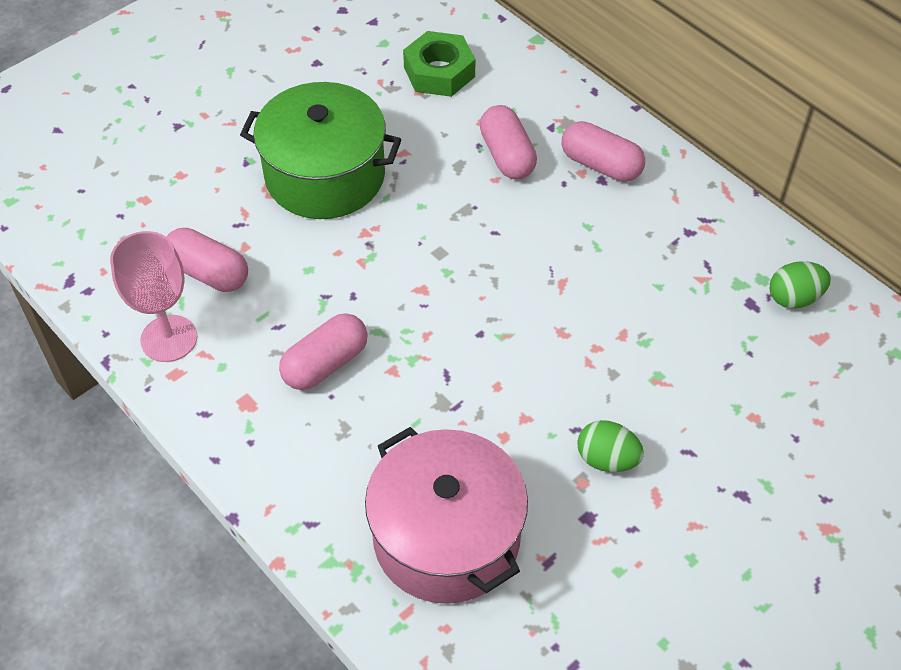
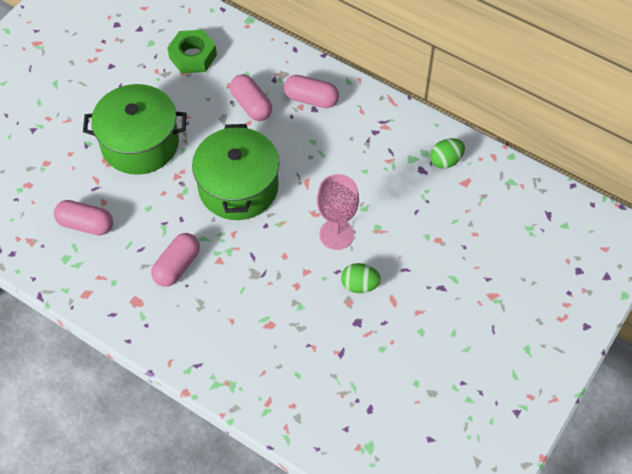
camera: 15 degrees left, 5 degrees up
pink goblet [110,231,197,362] -> pink goblet moved to [317,174,359,250]
pink pot [365,427,528,604] -> none
none -> green pot [192,124,279,220]

